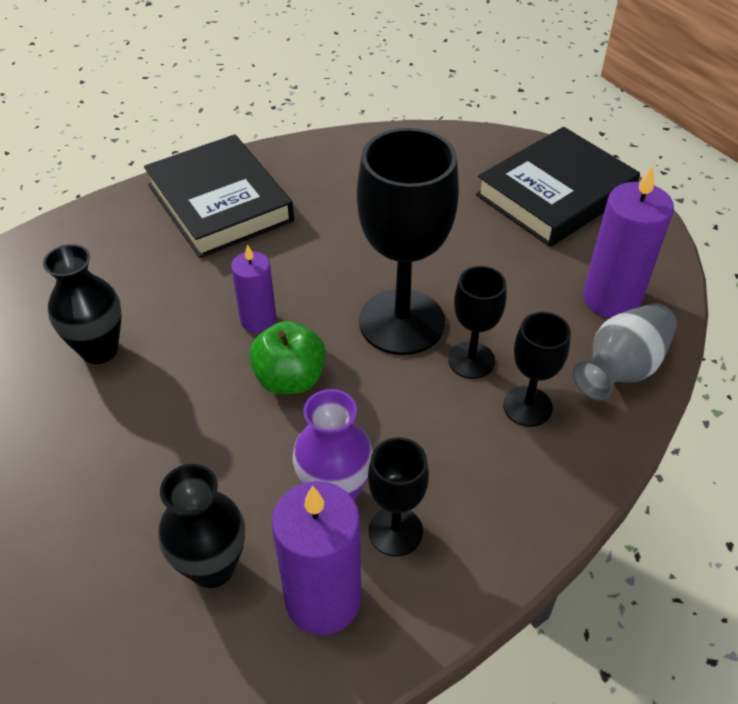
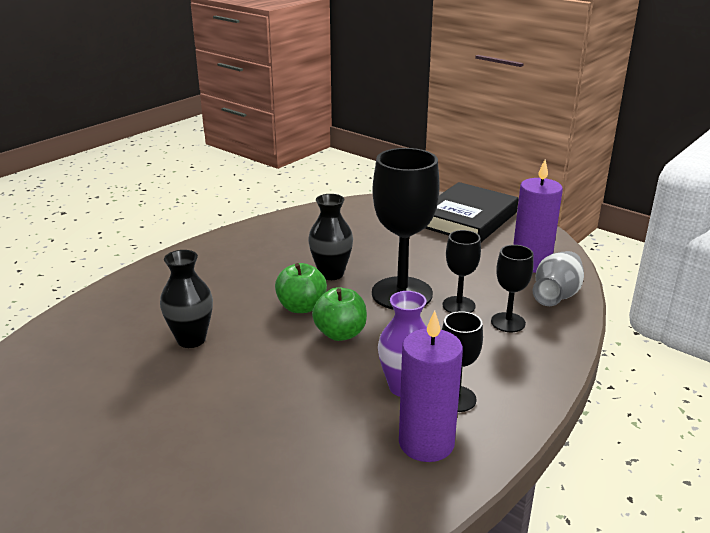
camera: 15 degrees left, 20 degrees down
black book [144,134,294,258] -> none
black vase [159,464,245,588] -> black vase moved to [308,194,353,280]
purple candle [231,244,276,333] -> green apple [275,263,327,313]

